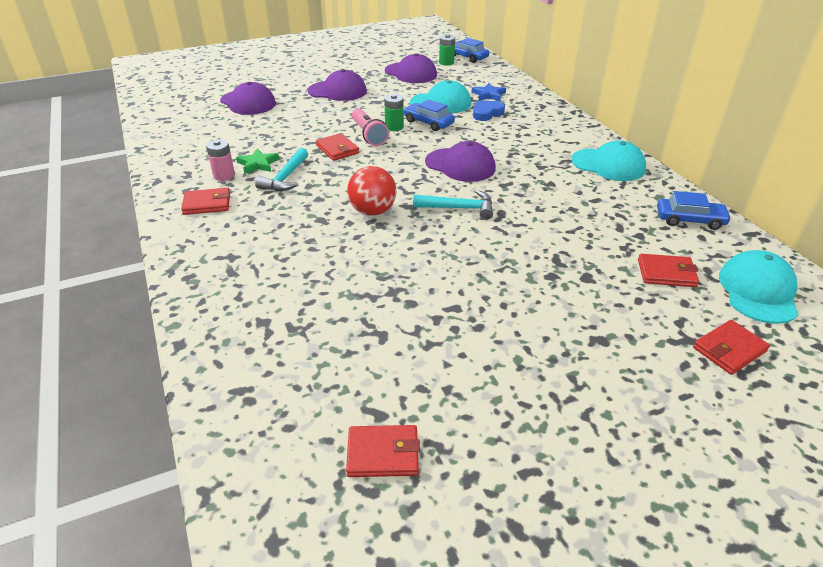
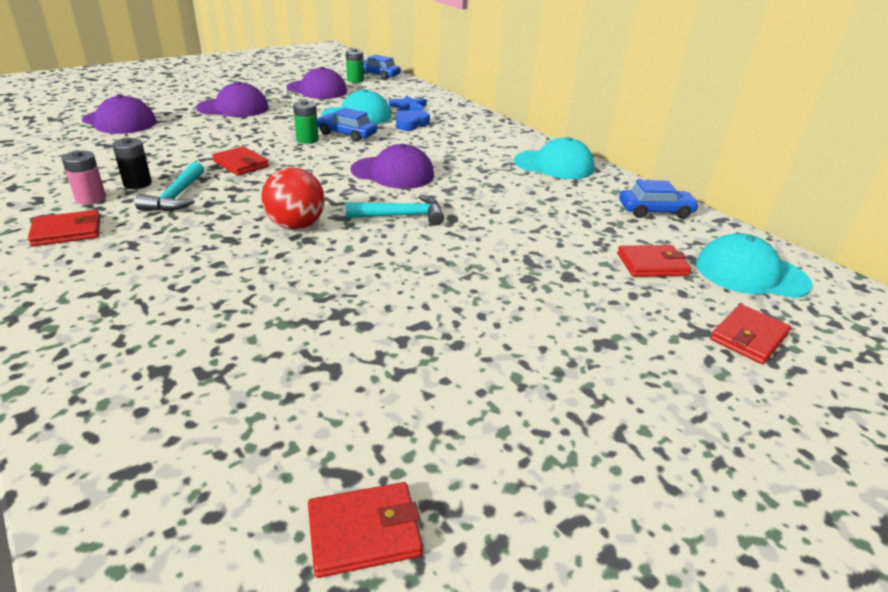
camera: 15 degrees left, 5 degrees down
green star [236,149,279,174] -> black battery [112,137,152,189]
pink flashlight [352,108,389,146] -> none
turquoise cap [719,250,798,324] -> turquoise cap turned 75 degrees counterclockwise [696,233,812,298]

